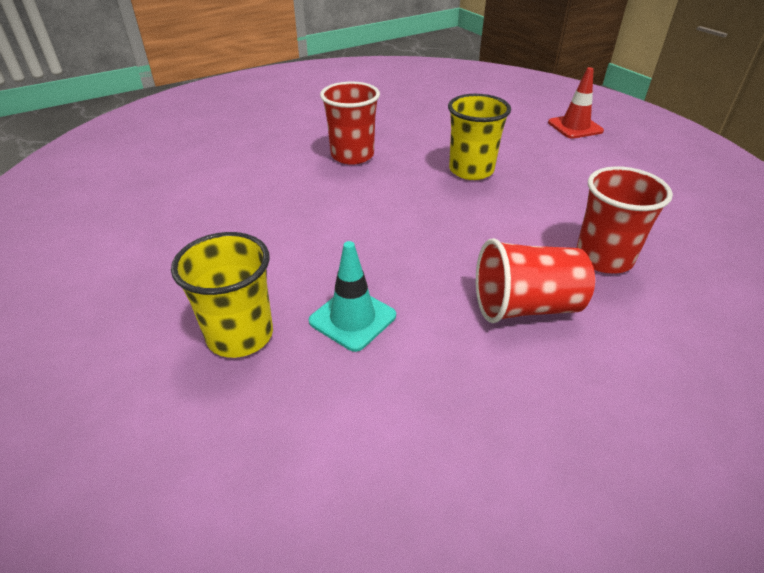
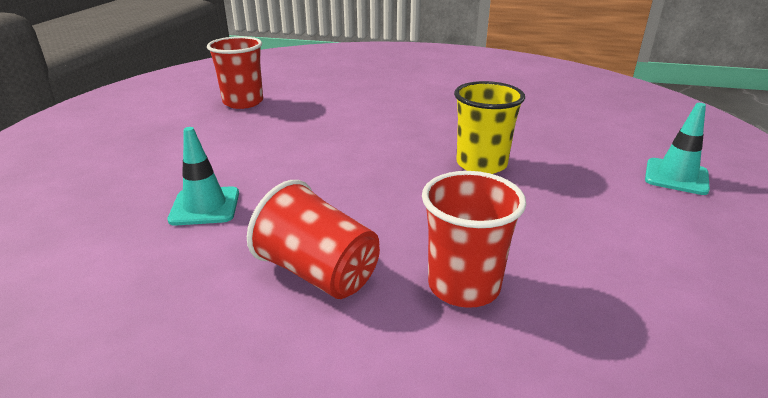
camera: 45 degrees right, 10 degrees down
yellow cup [171,232,273,358] -> none
red cup [320,81,380,165] -> red cup moved to [207,36,263,109]
red traffic cone [548,67,604,139] -> turquoise traffic cone [645,103,710,195]

